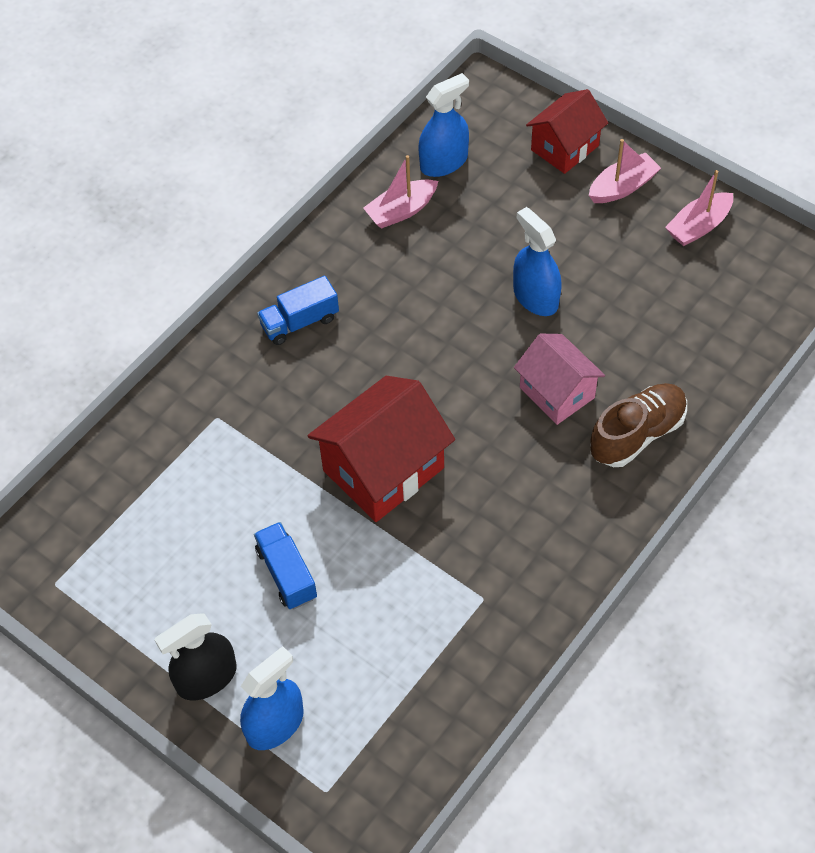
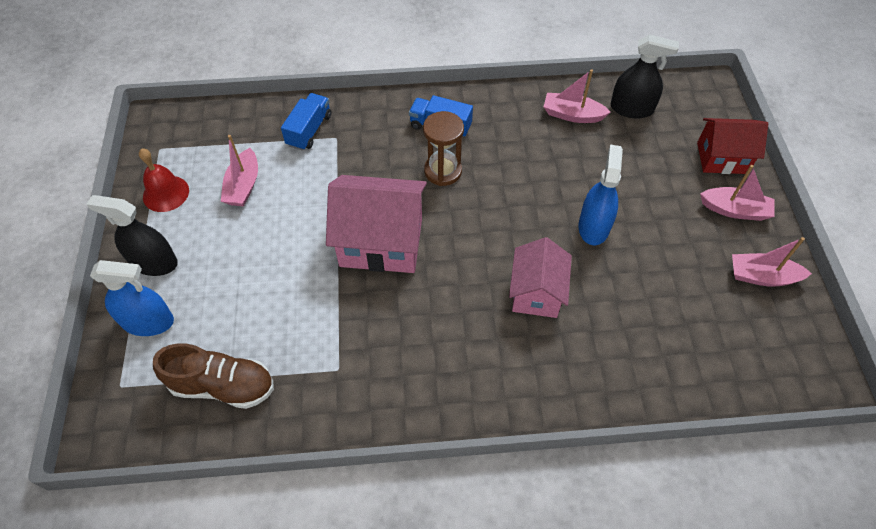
camera: 45 degrees right, 0 degrees up
blue truck [254,522,317,609] -> blue truck moved to [281,93,331,151]
red house [307,376,455,522] -> pink house [326,175,427,273]
blue spray bottle [418,73,469,177] -> black spray bottle [611,34,679,118]
brown shoe [590,383,687,467] -> brown shoe moved to [153,343,274,409]
none -> red bell [139,149,189,212]
none -> pink boat [221,135,258,206]
none -> brown hourglass [423,111,464,186]

